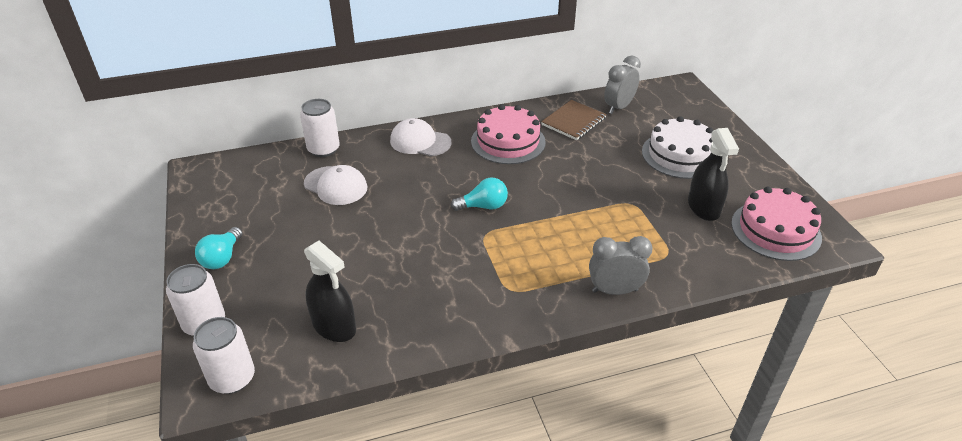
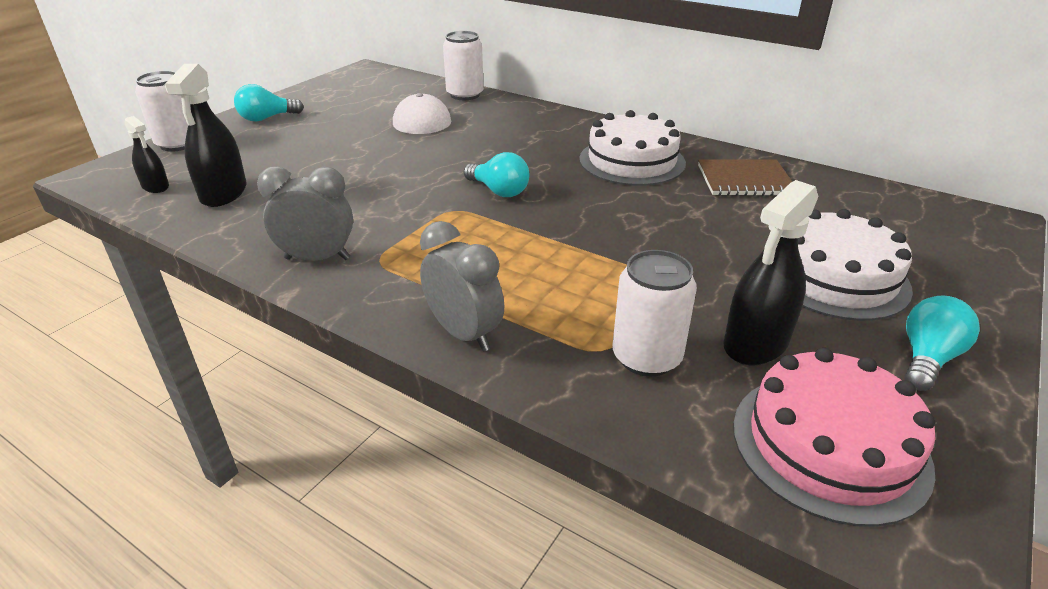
camera: 50 degrees right, 5 degrees down
white can [193,317,255,394] -> white can moved to [612,250,697,377]
white cap [390,118,451,156] -> none
pink cake [471,104,546,164] -> white cake [579,110,686,186]
grey clock [604,55,641,114] -> grey clock moved to [257,166,353,261]
none -> black spray bottle [125,116,169,193]
none -> turquoise light bulb [905,295,980,391]

